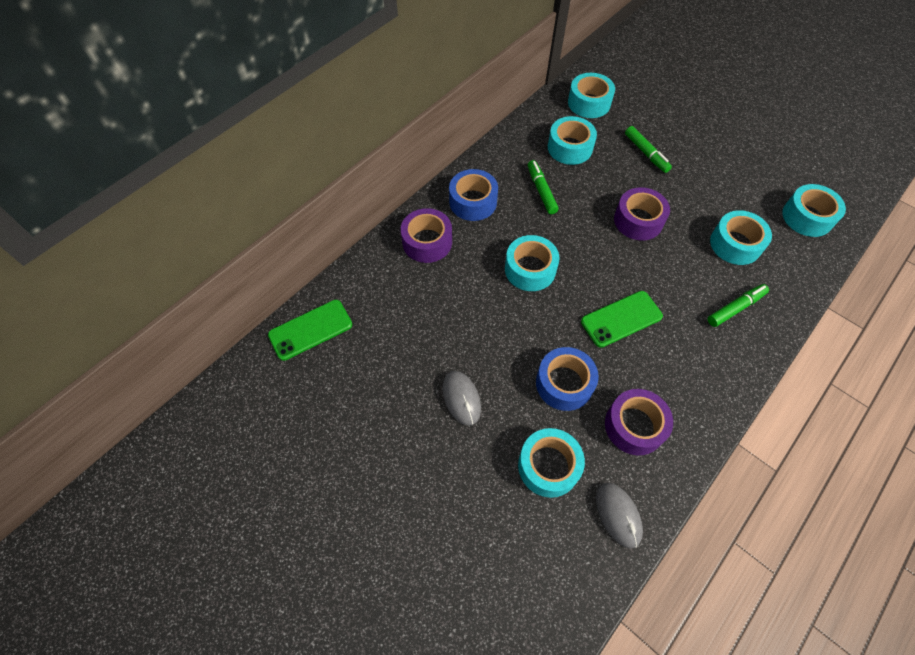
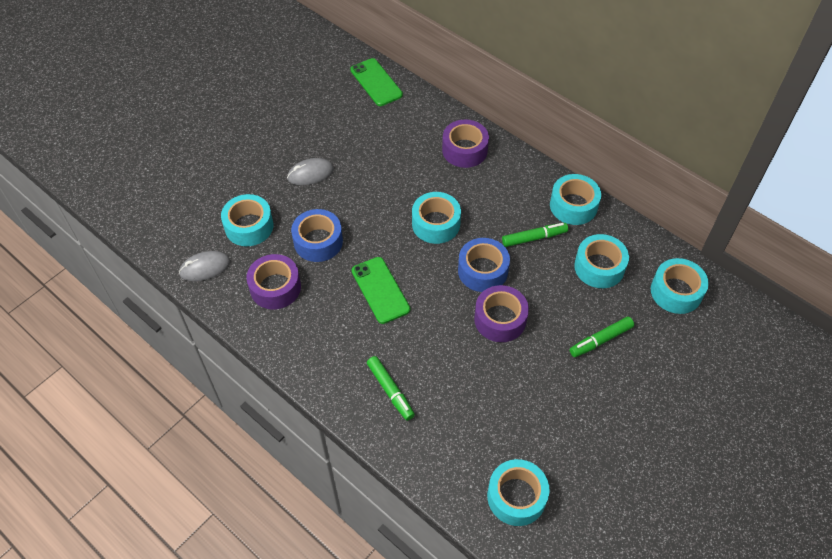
camera: 90 degrees right, 5 degrees down
blue tape [449,169,498,221] -> blue tape moved to [458,238,510,292]
turquoise tape [710,210,772,265] -> turquoise tape moved to [550,174,601,225]

